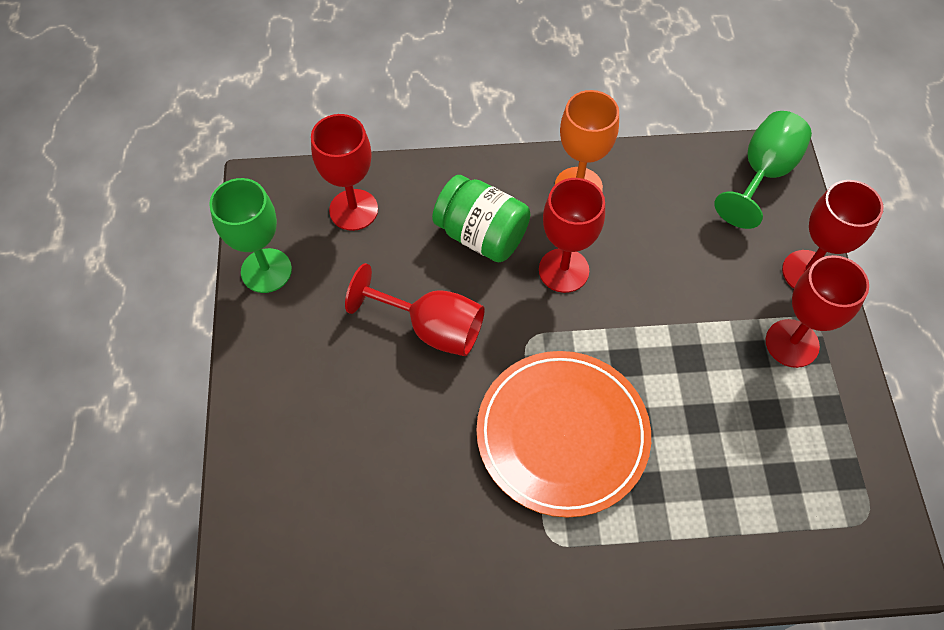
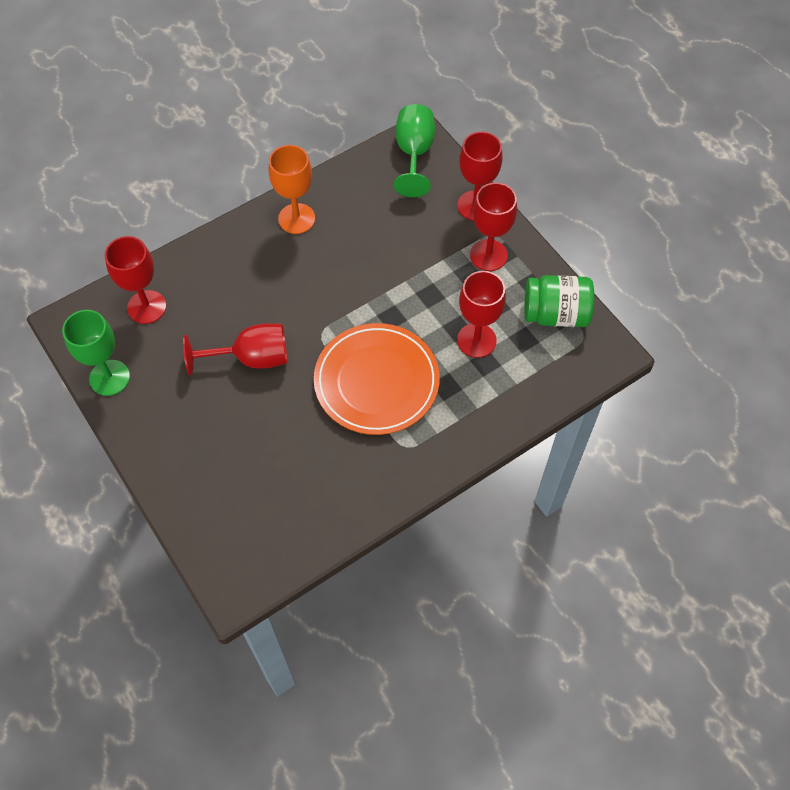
camera: 30 degrees left, 0 degrees up
green jar [432,175,530,262] -> green jar moved to [524,275,594,327]
red goblet [539,178,605,293] -> red goblet moved to [457,271,506,358]

